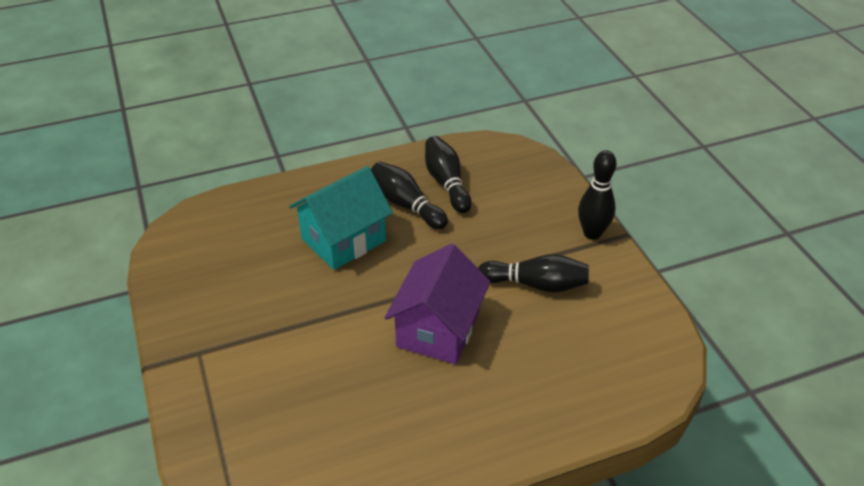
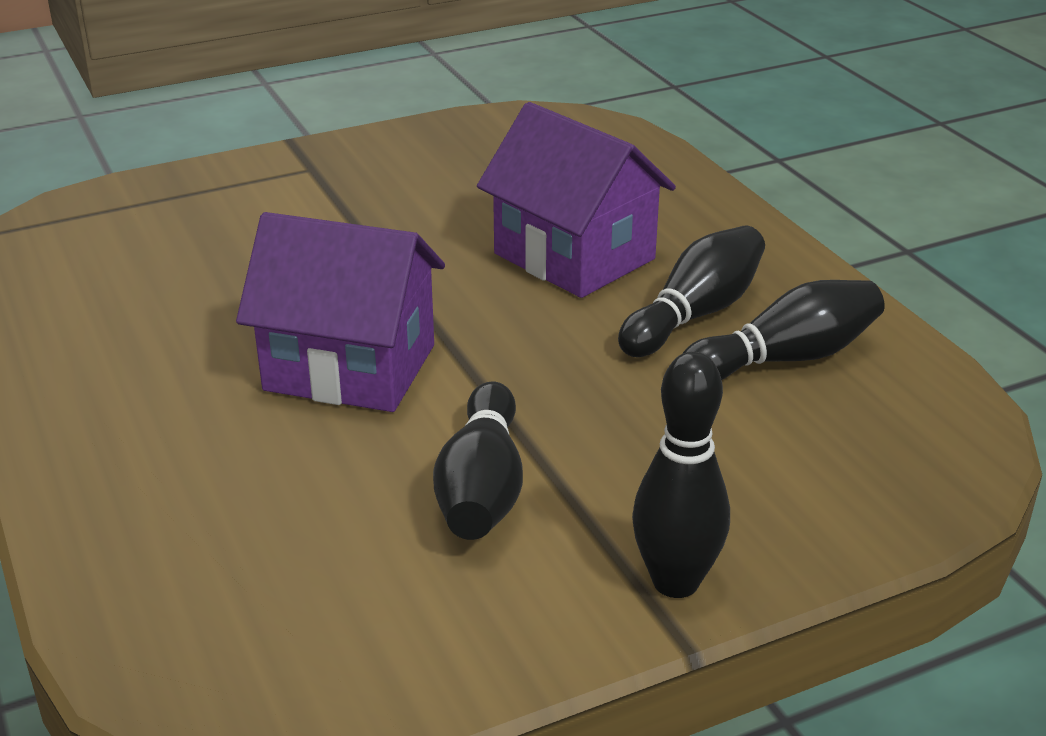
camera: 85 degrees right, 10 degrees down
turquoise house [289,166,393,270] -> purple house [477,102,676,298]

